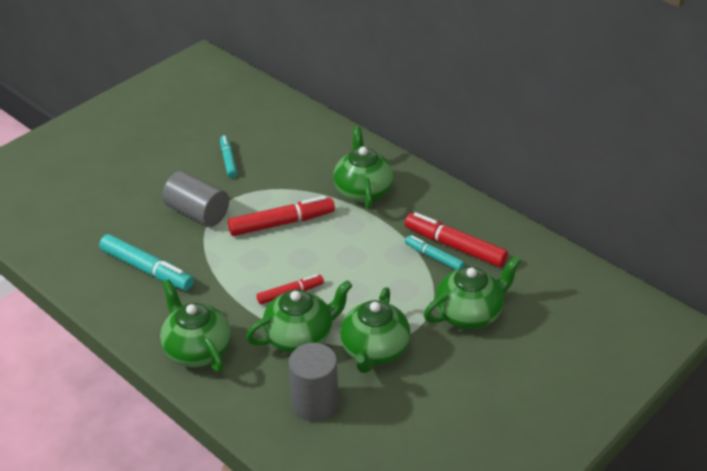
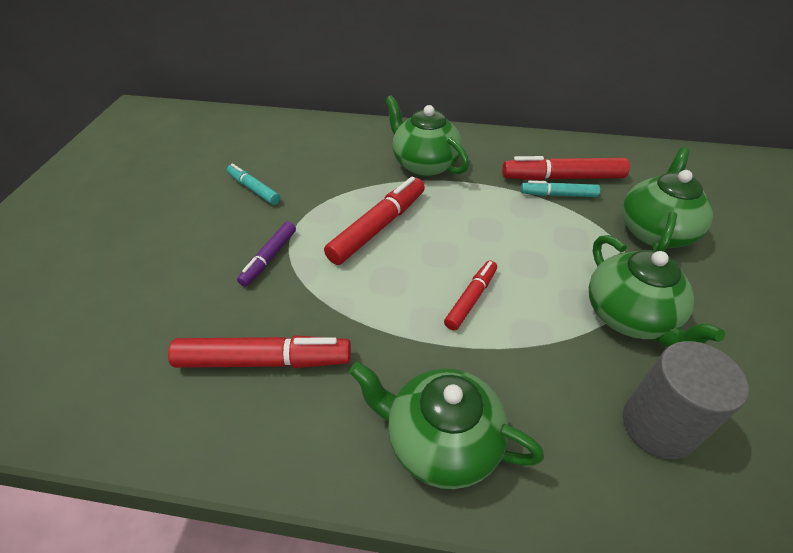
camera: 35 degrees left, 5 degrees up
turquoise marker [99,234,194,291] -> red marker [168,335,351,368]
grey cylinder [162,171,229,227] -> purple marker [237,222,296,287]
green teapot [246,280,352,353] -> none

